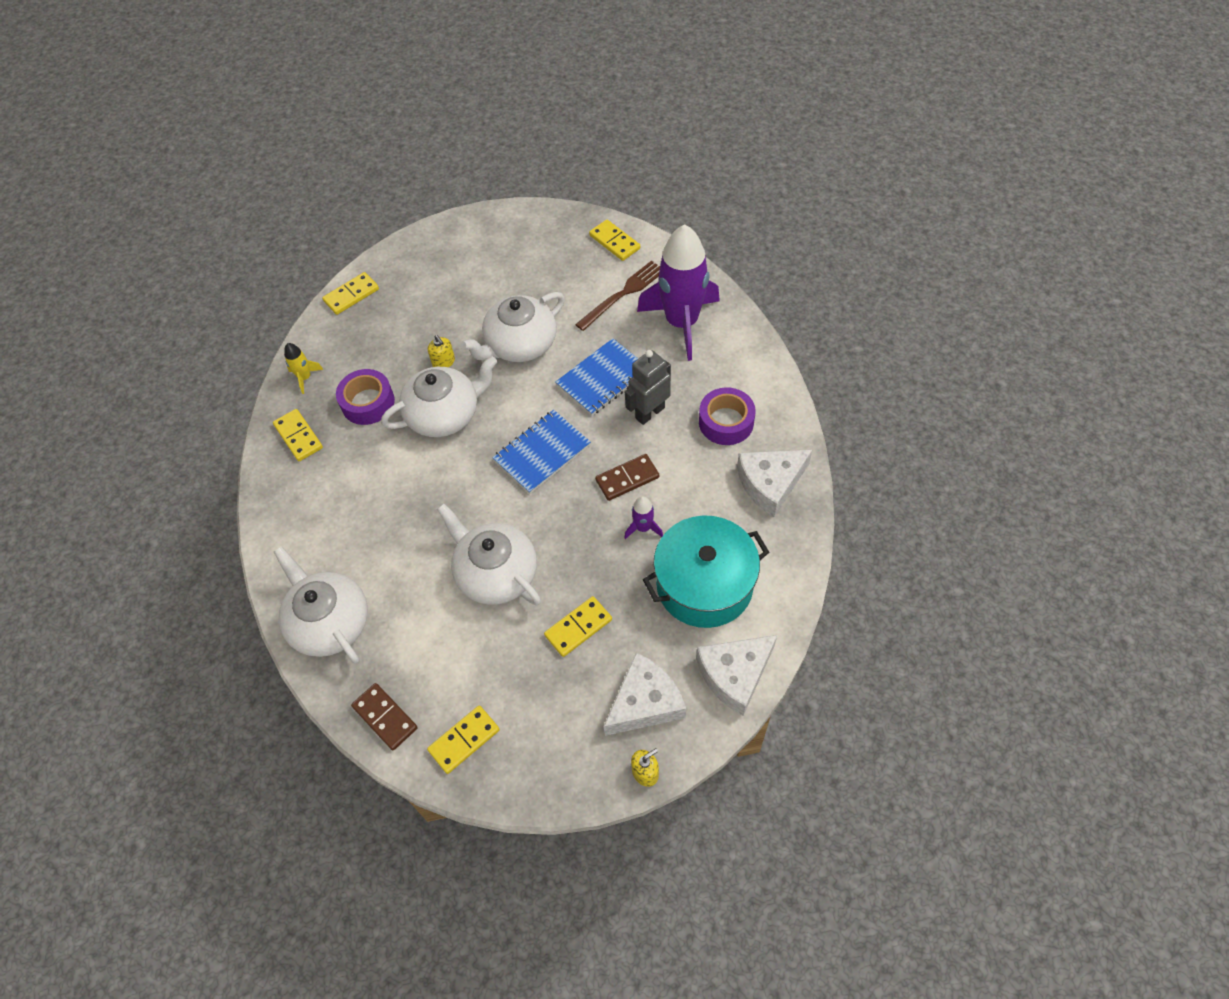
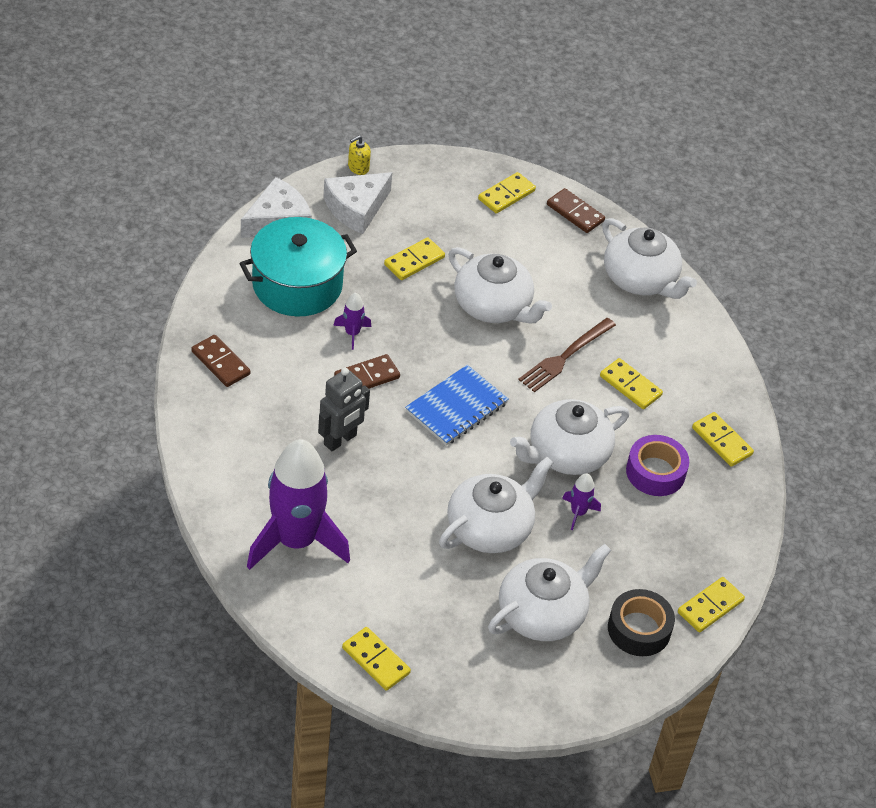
camera: 170 degrees right, 10 degrees down
yellow rocket [284,343,323,394] -> none
yellow soap dispenser [428,335,455,368] -> purple rocket [562,473,601,530]
blue notebook [556,338,638,416] -> none
brown fork [575,260,660,331] -> brown fork moved to [518,318,616,392]
purple tape [699,387,755,445] -> none
white cheese [737,450,812,517] -> brown domino [191,335,250,387]
none -> white teapot [488,544,611,641]
none -> yellow domino [600,358,663,409]
none -> black tape [608,589,675,656]

